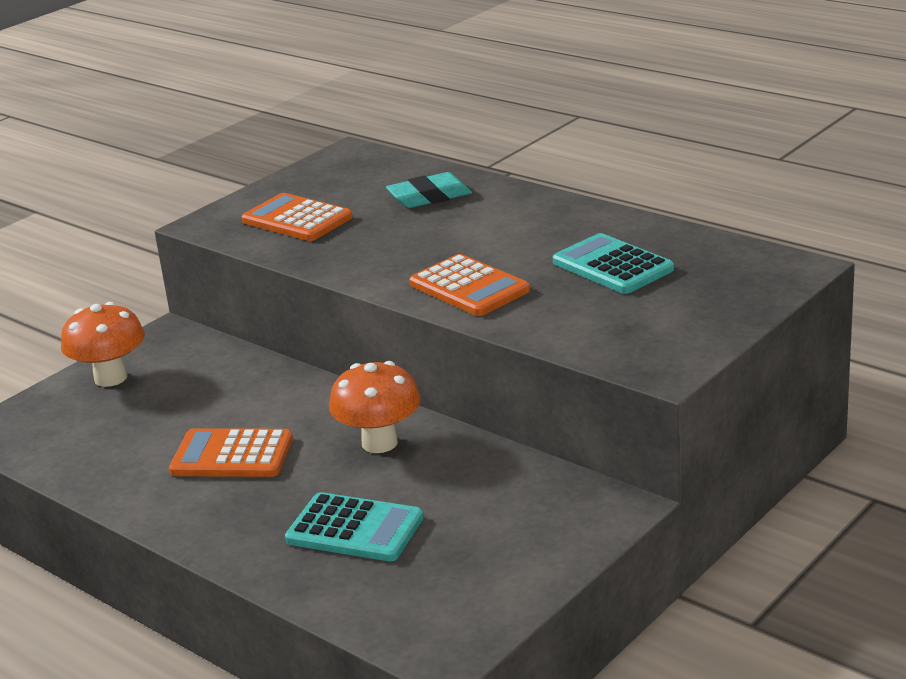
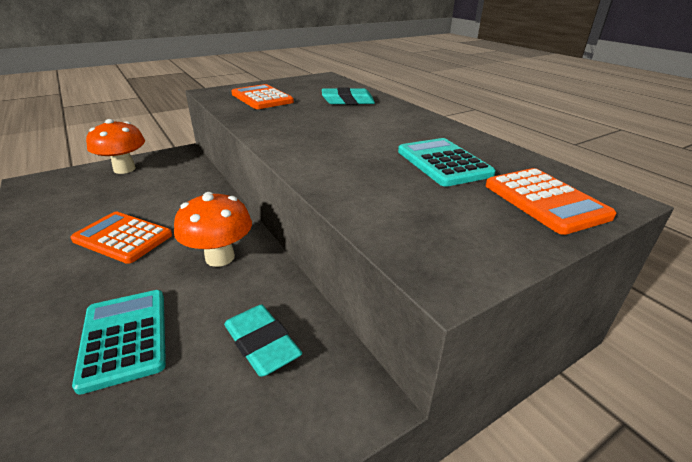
camera: 15 degrees right, 5 degrees up
turquoise calculator [285,492,424,561] -> turquoise calculator turned 150 degrees counterclockwise [72,290,166,395]
orange calculator [409,254,530,316] -> orange calculator moved to [486,168,616,235]
none -> turquoise eraser [224,305,302,377]

